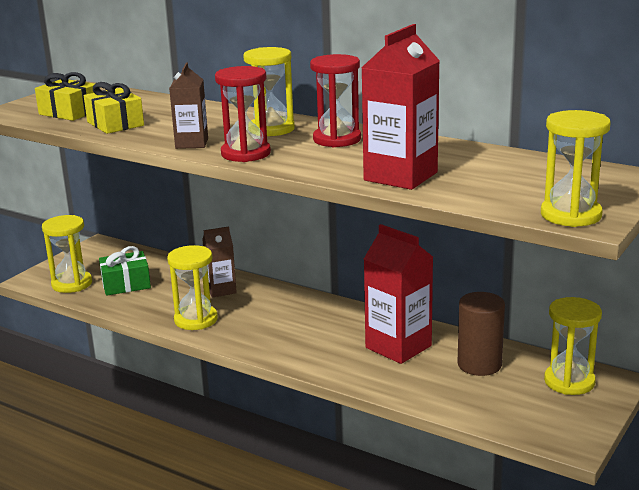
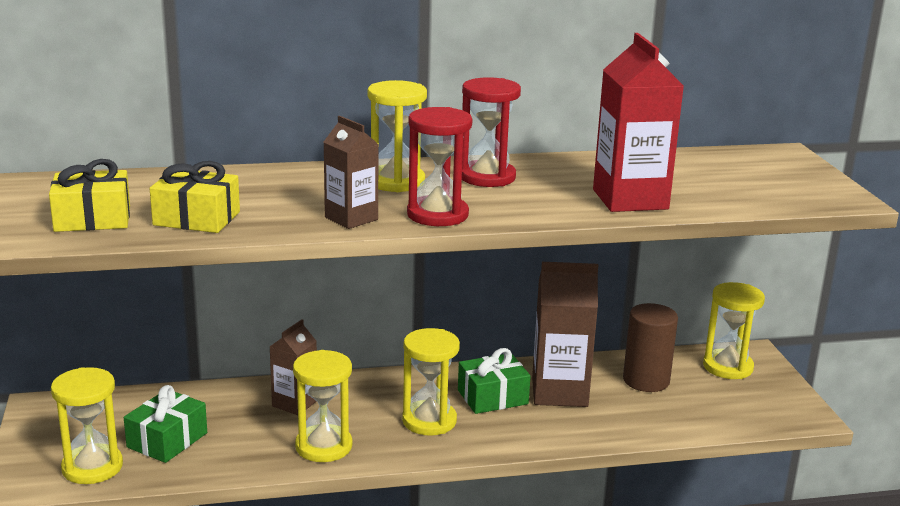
camera: 45 degrees left, 0 degrees up
red carton [364,224,433,364] -> brown carton [532,262,598,407]
yellow hourglass [541,110,611,227] -> yellow hourglass moved to [402,328,460,436]
none -> green gift [458,348,531,414]

